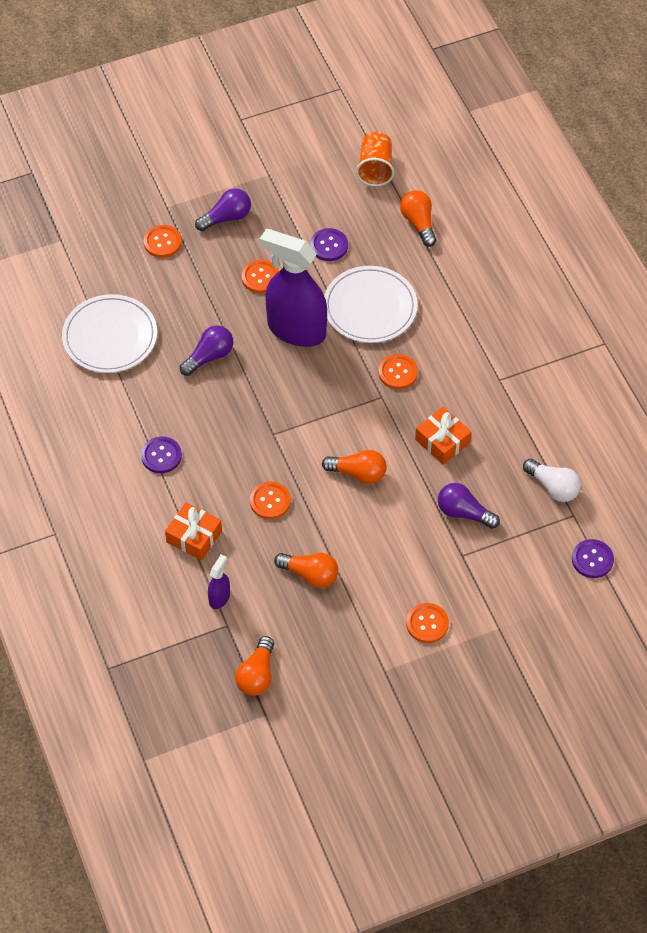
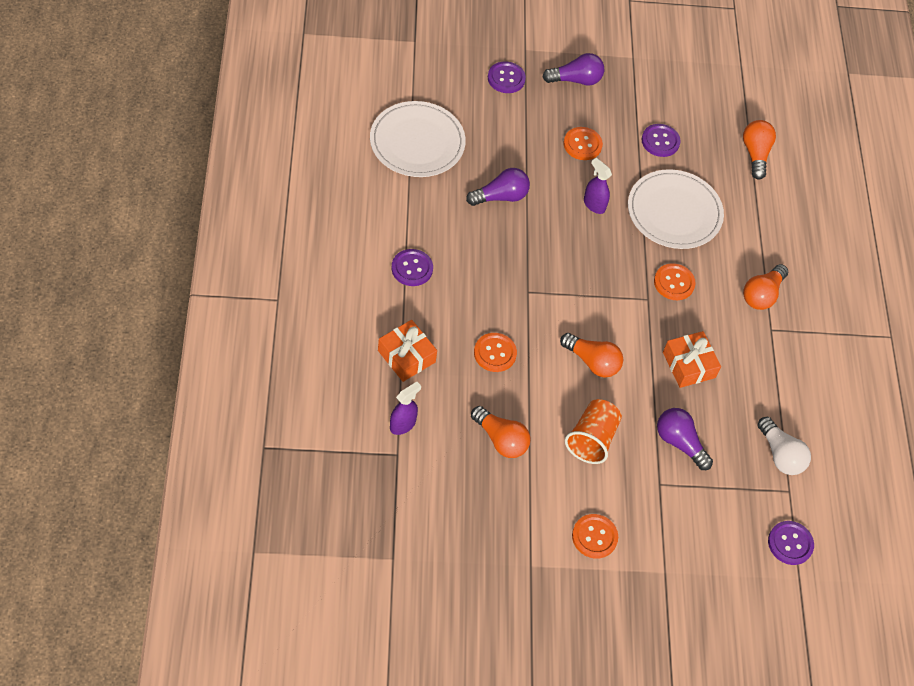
camera: 15 degrees right, 0 degrees up
orange button [144,225,182,258] -> purple button [488,61,526,93]
orange light bulb [235,636,274,696] -> orange light bulb moved to [743,264,788,310]
purple spray bottle [260,229,327,347] -> purple spray bottle [584,158,612,214], size x0.42
orange cup [356,132,394,186] -> orange cup moved to [565,399,622,464]

